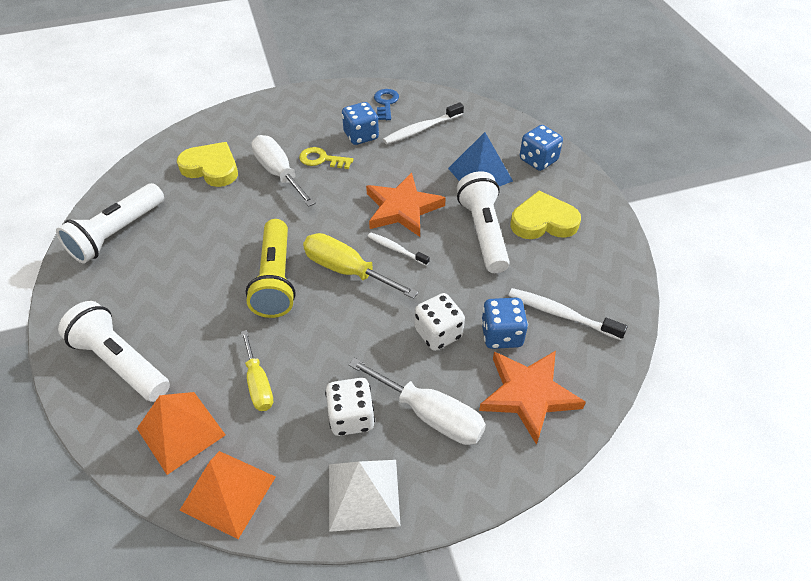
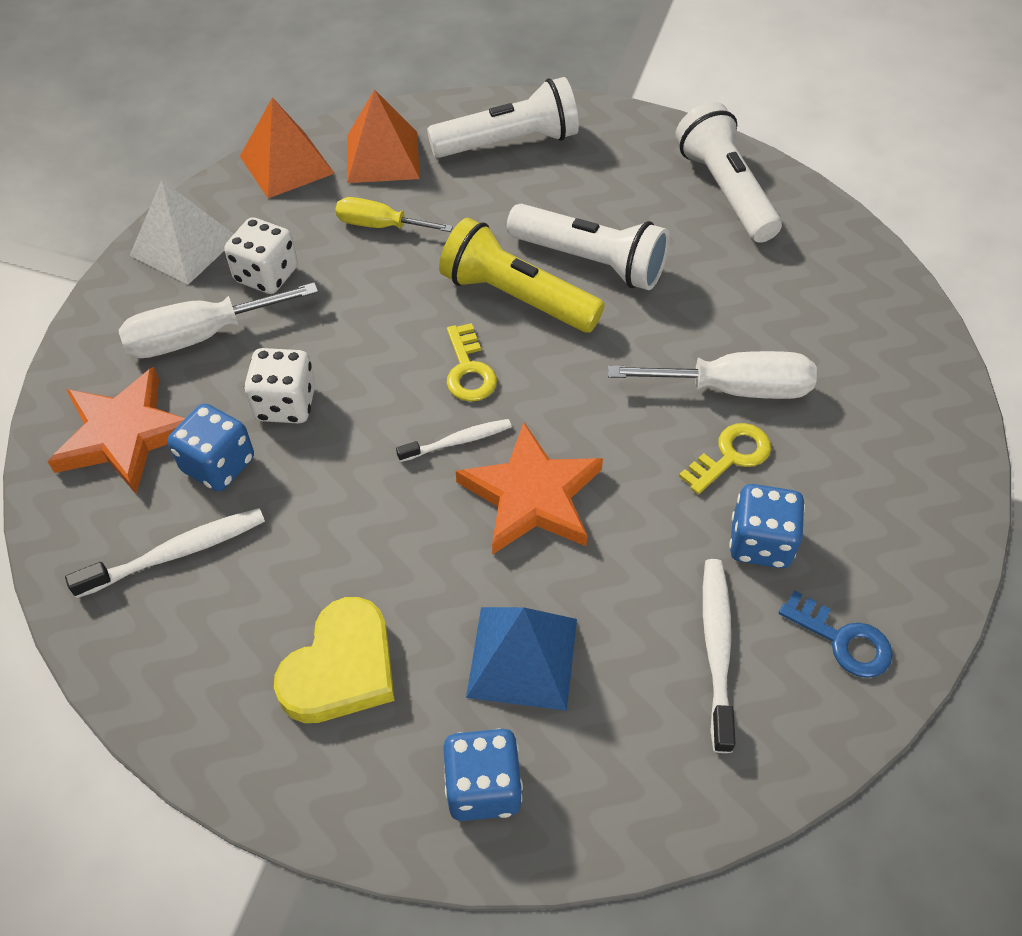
camera: 125 degrees right, 5 degrees up
yellow heart [177,142,238,187] -> none
yellow screwdriver [303,233,419,299] -> yellow key [447,323,497,402]
white flashlight [457,171,510,273] -> white flashlight moved to [507,204,670,290]

